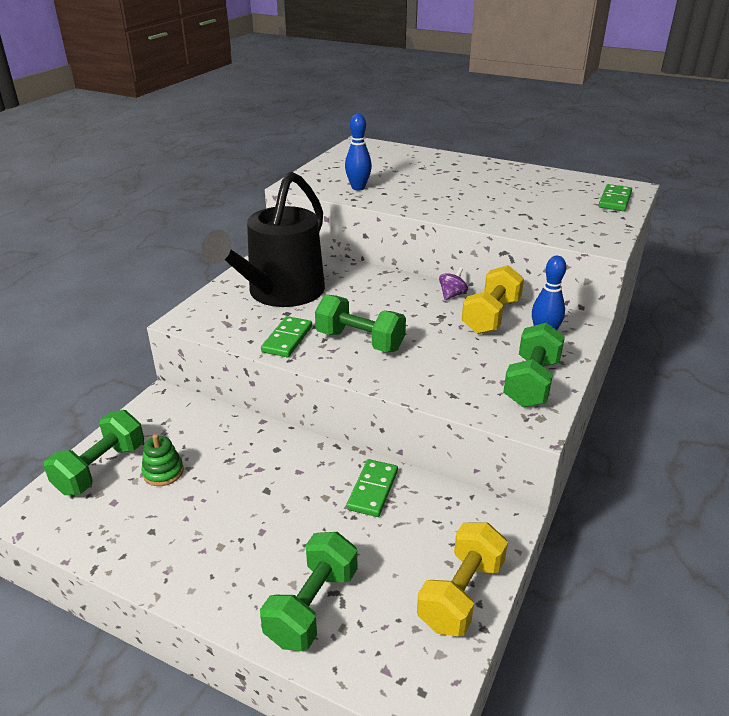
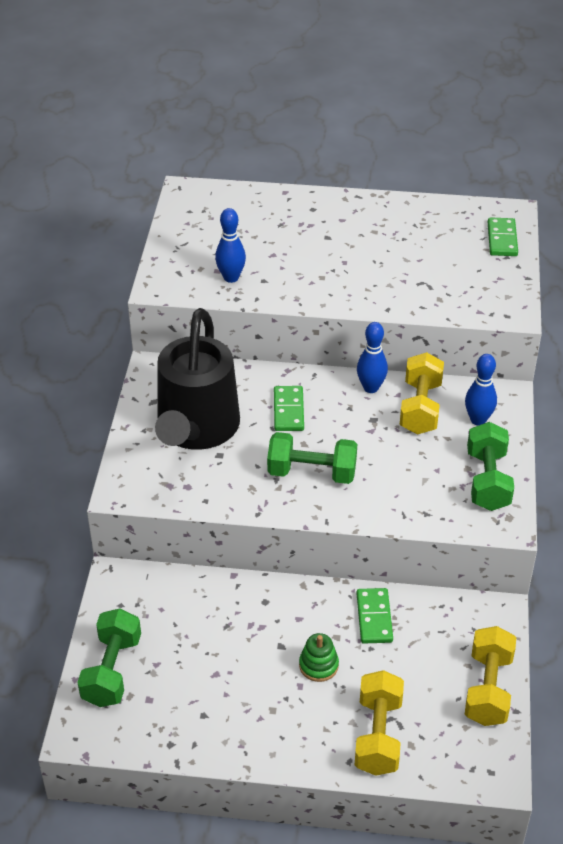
camera: 20 degrees left, 10 degrees up
green stacking toy [141,434,184,486] -> green stacking toy moved to [299,633,339,682]
green dumbbell [260,532,357,651] -> yellow dumbbell [355,670,404,776]
green domino [261,316,312,357] -> green domino moved to [274,386,304,431]
purple spinning top [439,267,468,300] -> blue bowling pin [357,322,388,393]

